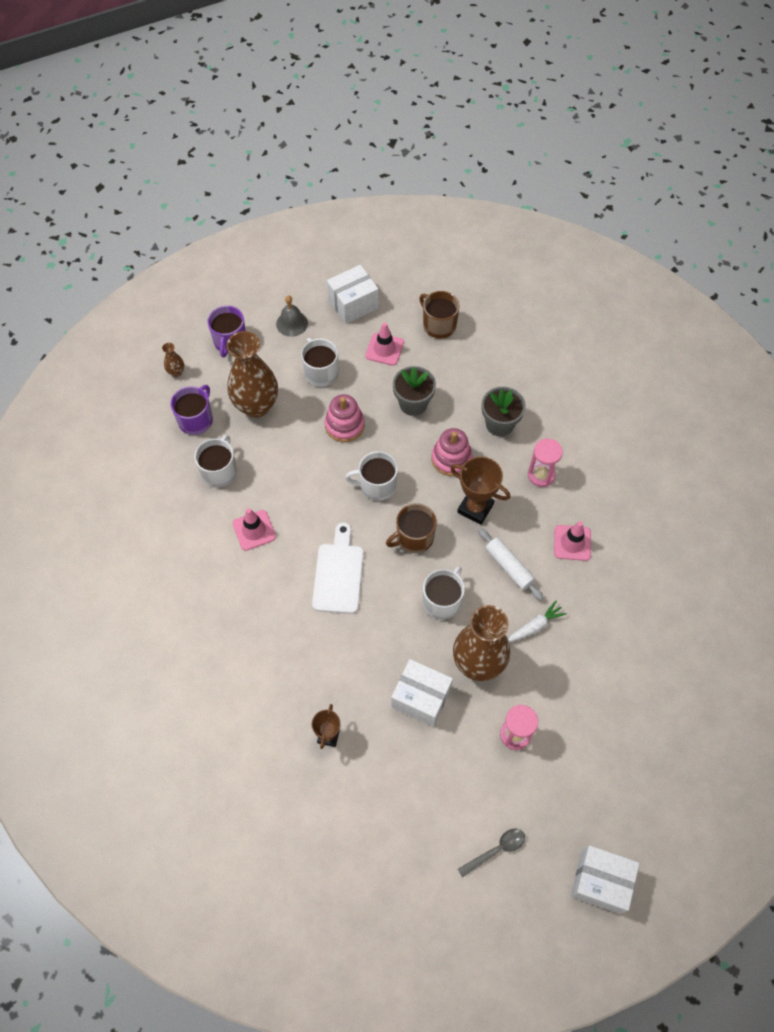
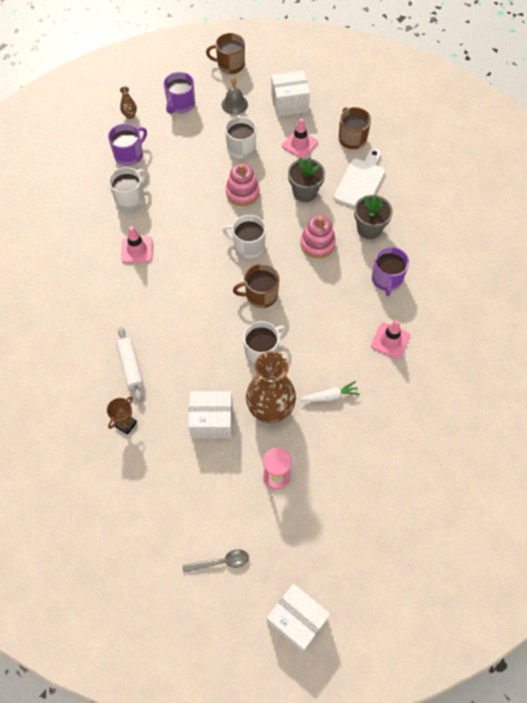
camera: 20 degrees right, 0 degrees up
brown vase [227,331,278,418] -> none
white cutting board [312,522,364,614] -> white cutting board moved to [334,149,385,207]
white box [391,659,453,727] -> white box turned 45 degrees counterclockwise [188,391,233,438]
brown trophy [450,457,510,525] -> none
white rolling pin [478,528,543,600] -> white rolling pin moved to [117,327,143,402]
pink hourglass [528,439,563,487] -> purple mug [372,247,409,296]
none -> brown mug [206,33,245,74]

